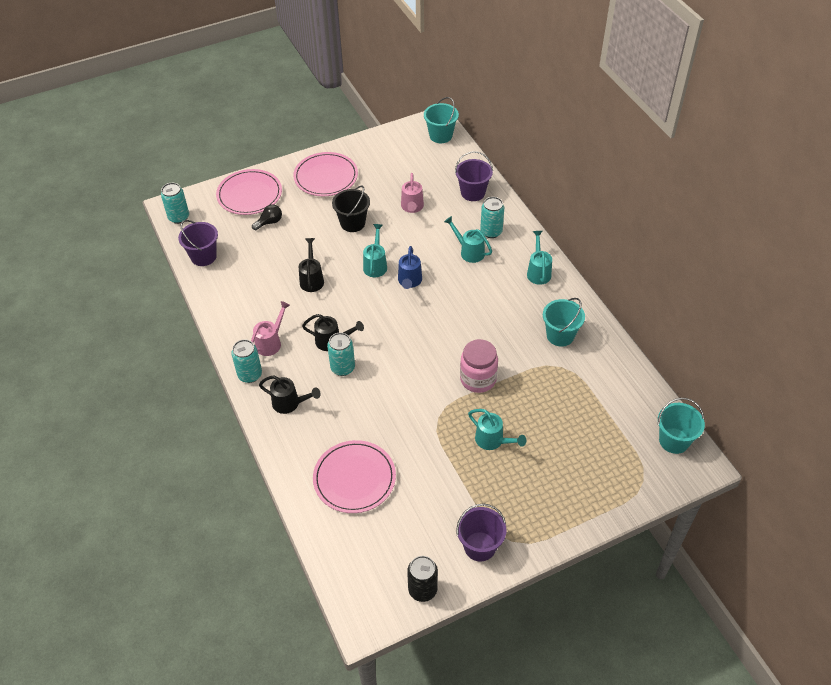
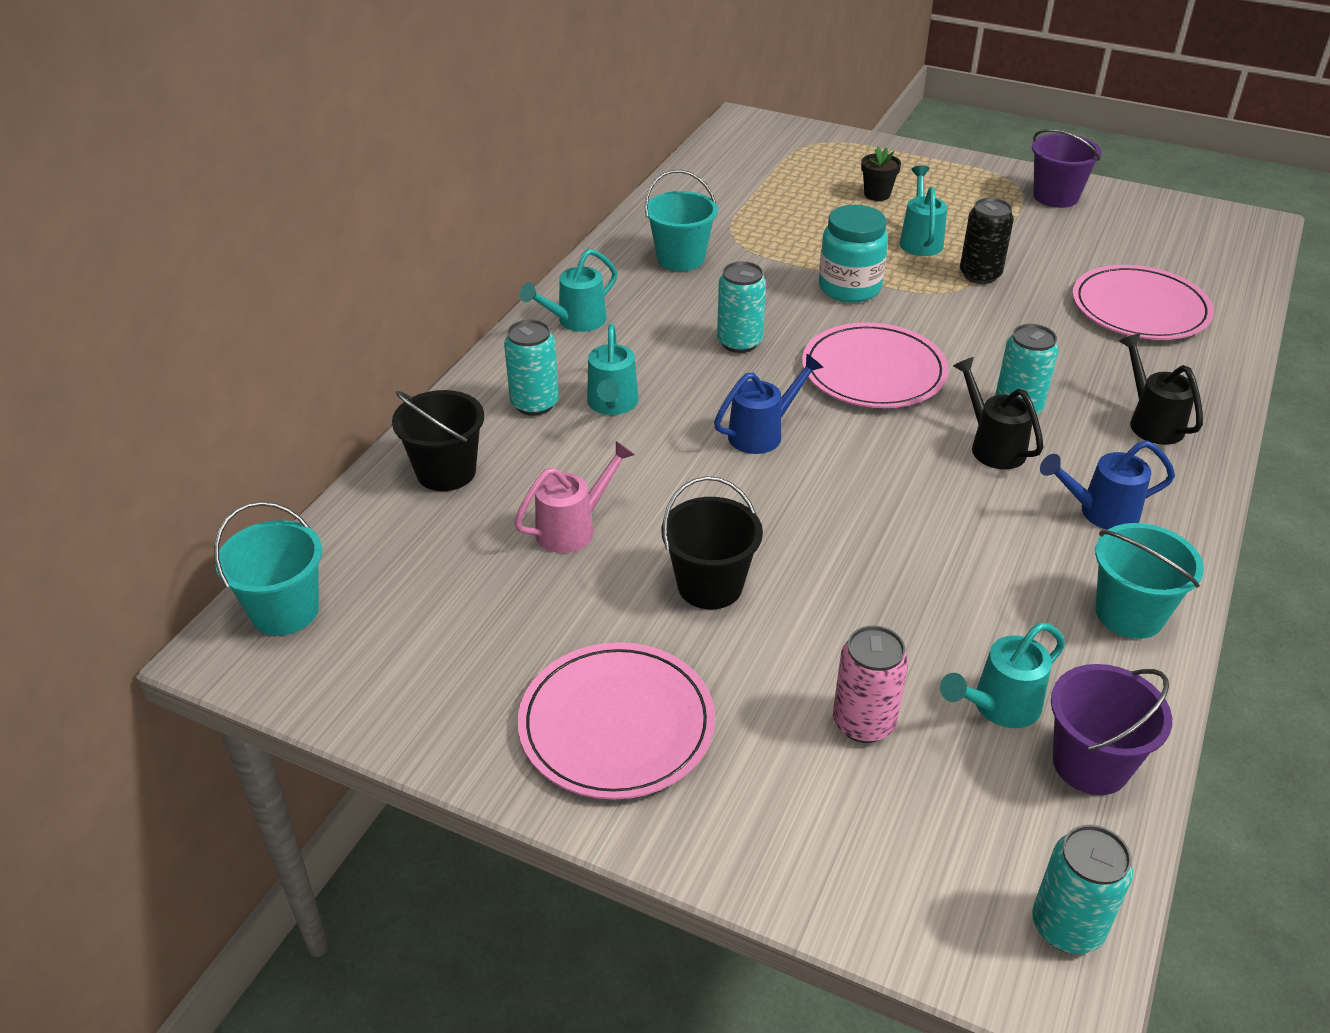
camera: 130 degrees left, 10 degrees down
pink plate [216,169,282,215] -> pink plate moved to [802,322,949,408]
turquoise can [231,340,262,383] -> turquoise can moved to [717,261,766,353]
pink watering can [251,301,290,356] -> blue watering can [1040,440,1175,530]
black light bulb [252,204,282,230] -> pink can [833,625,909,743]
black watering can [299,238,324,292] -> none
turquoise watering can [363,224,387,277] -> turquoise watering can moved to [940,623,1065,728]
black can [407,556,438,602] -> black can moved to [960,198,1014,284]
purple bucket [455,151,493,201] -> black bucket [392,390,484,491]
pink jar [460,339,498,393] -> turquoise jar [819,205,888,303]
turquoise bucket [658,398,705,454] -> turquoise bucket moved to [1095,523,1204,639]
none -> black flower pot [861,146,901,201]

